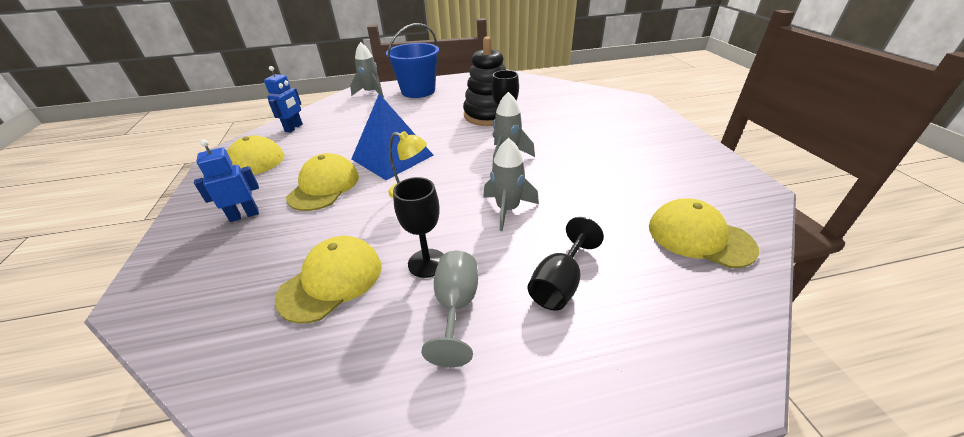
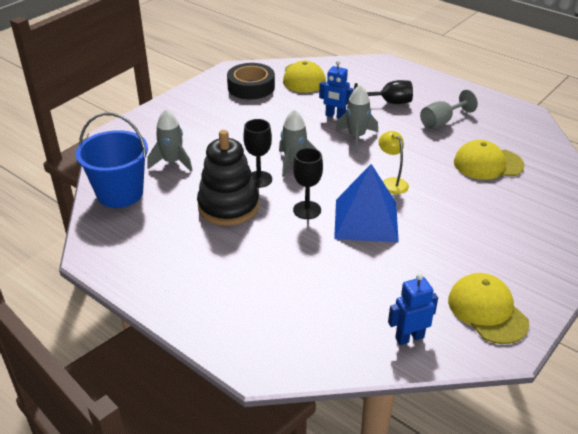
camera: 130 degrees left, 0 degrees up
blue robot [194,139,259,222] -> blue robot moved to [319,60,353,119]
yellow cap [286,153,359,211] -> none
grey rocket [350,42,384,98] -> grey rocket moved to [148,109,193,171]
blue bucket [386,23,439,98] -> blue bucket moved to [76,113,148,208]
black goblet [393,177,443,278] -> black goblet moved to [293,148,323,219]
none -> black tape [227,63,275,99]

